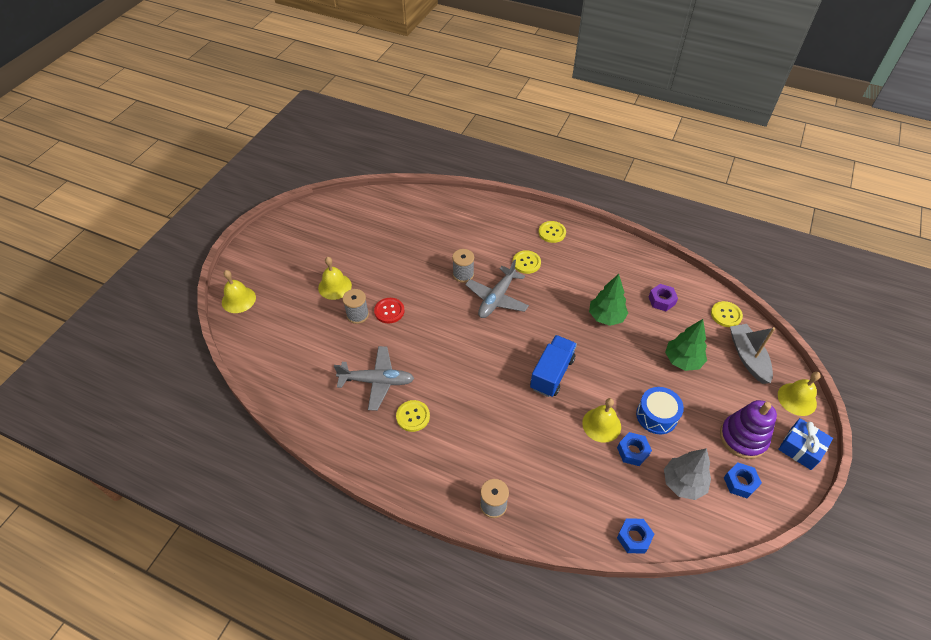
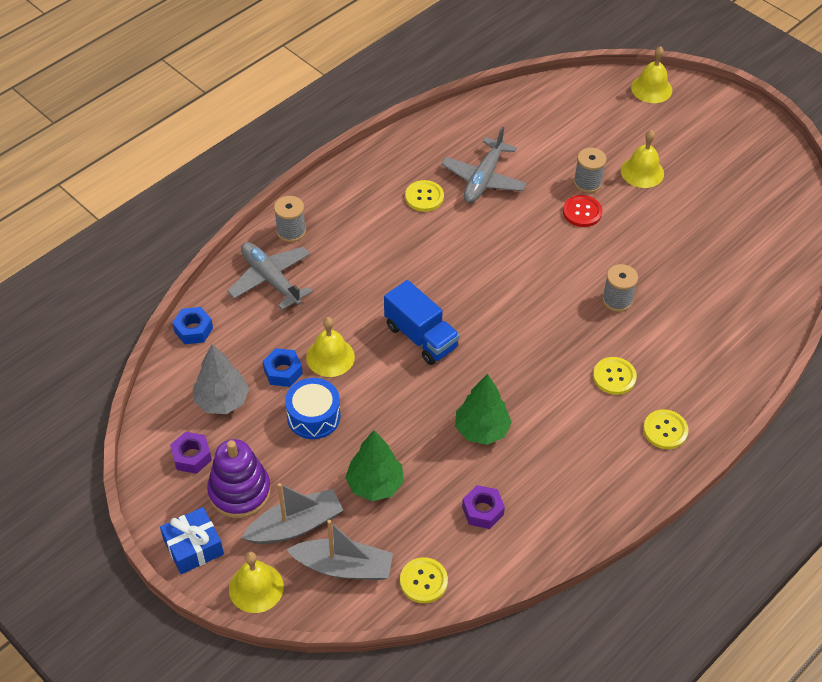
camera: 110 degrees right, 0 degrees up
grey plane [465,259,529,318] -> grey plane moved to [227,242,313,310]
blue nut [724,463,762,498] -> purple nut [170,432,212,474]
none -> grey boat [241,483,343,544]

